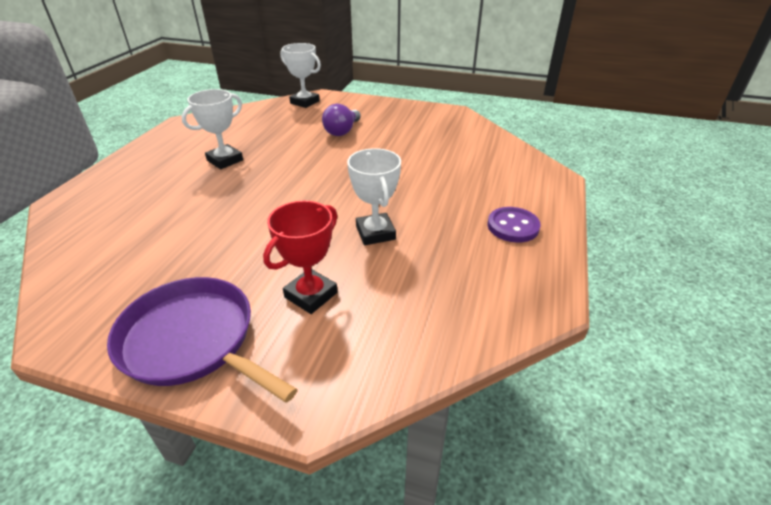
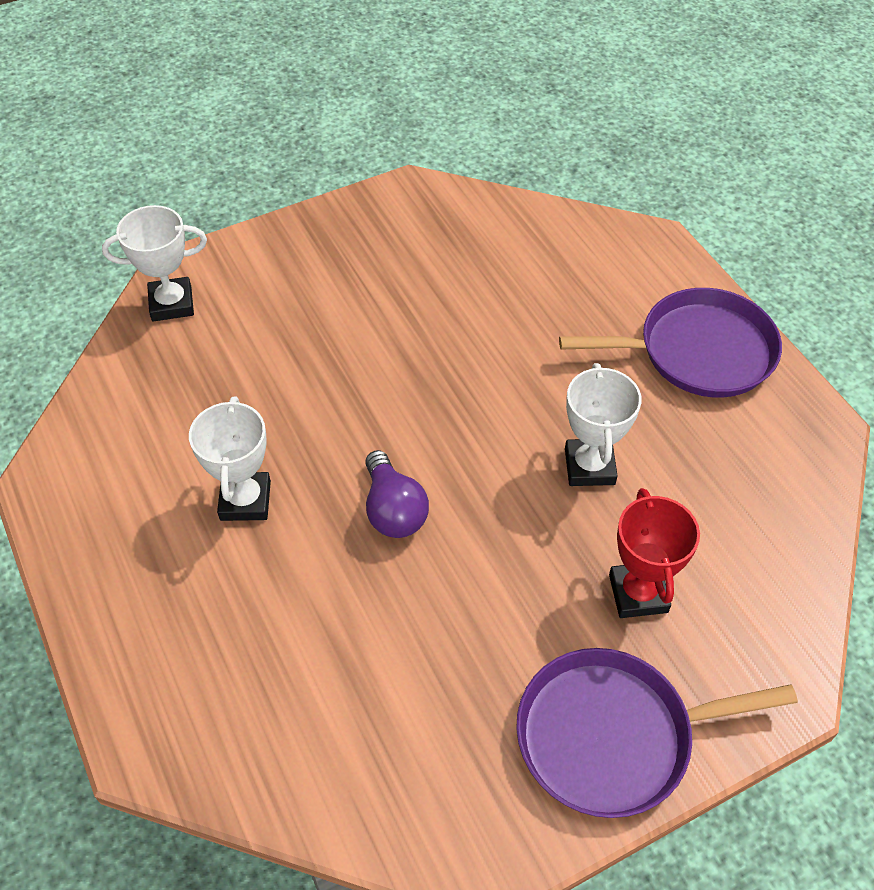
camera: 45 degrees left, 15 degrees up
purple light bulb [322,104,361,136] -> purple light bulb moved to [365,450,429,538]
white trophy [347,148,401,245] -> white trophy turned 60 degrees clockwise [565,363,642,486]
purple button [488,207,541,243] -> purple pan [559,288,782,397]

